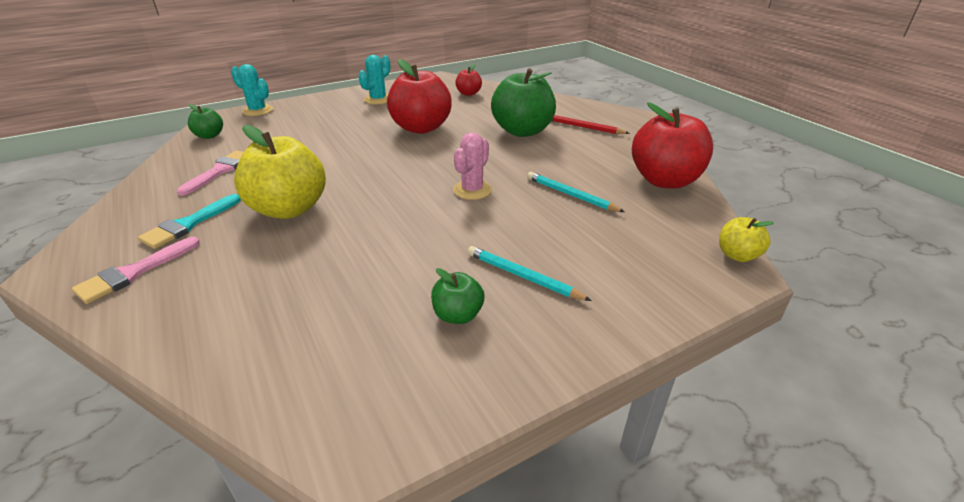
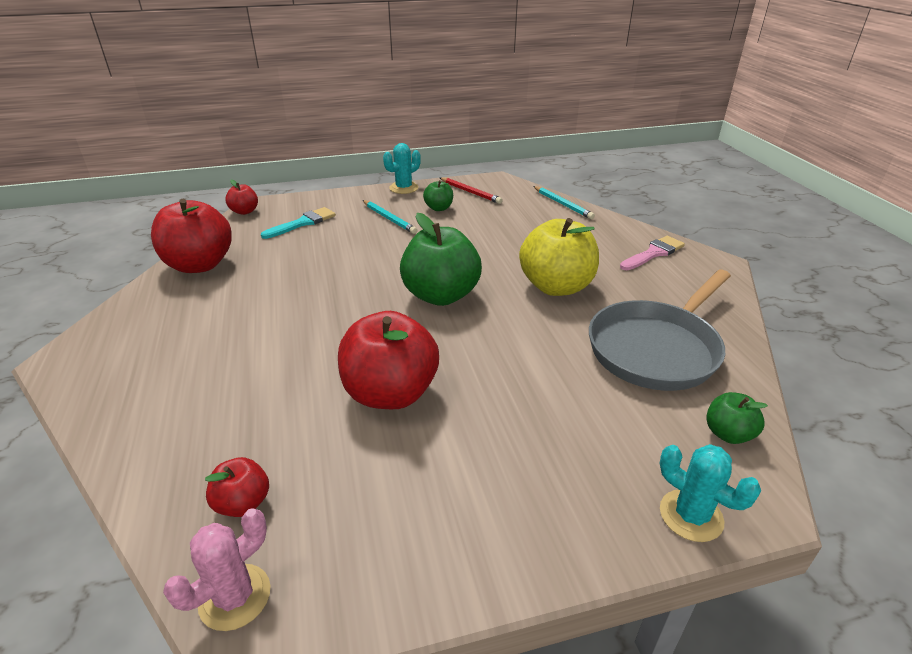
camera: 165 degrees left, 0 degrees up
turquoise brush [138,194,241,249] -> turquoise brush moved to [261,207,336,239]
pink brush [177,151,244,196] -> grey pan [589,270,731,391]
turquoise cactus [358,55,390,105] -> turquoise cactus moved to [383,143,421,194]
pink cactus [453,133,492,200] -> pink cactus moved to [163,508,270,631]
green apple [491,68,556,137] -> green apple moved to [400,213,482,306]
turquoise pencil [527,172,625,212] -> turquoise pencil moved to [533,186,595,219]
red pencil [552,115,630,134] -> red pencil moved to [440,177,503,204]
yellow apple [719,217,774,262] -> red apple [225,180,258,215]

